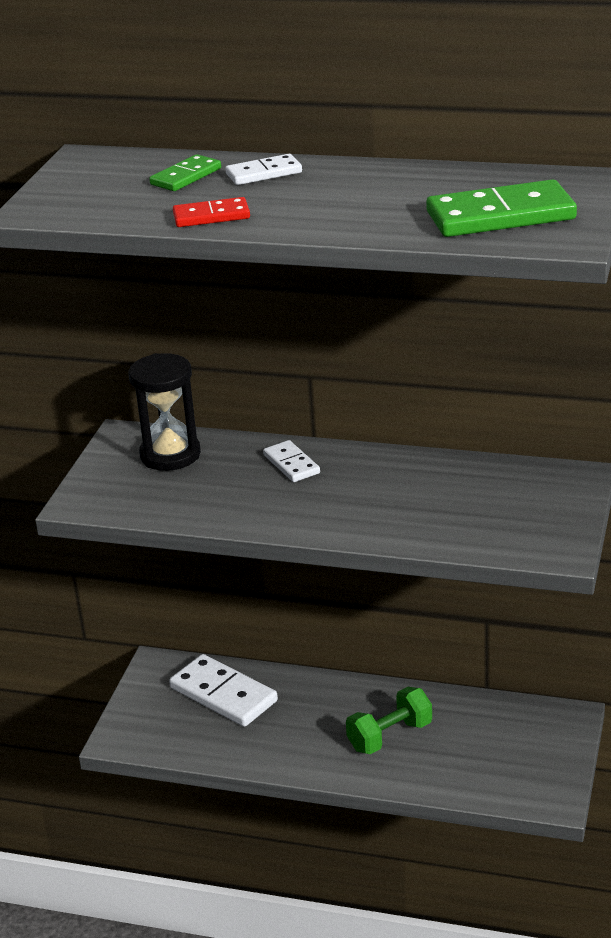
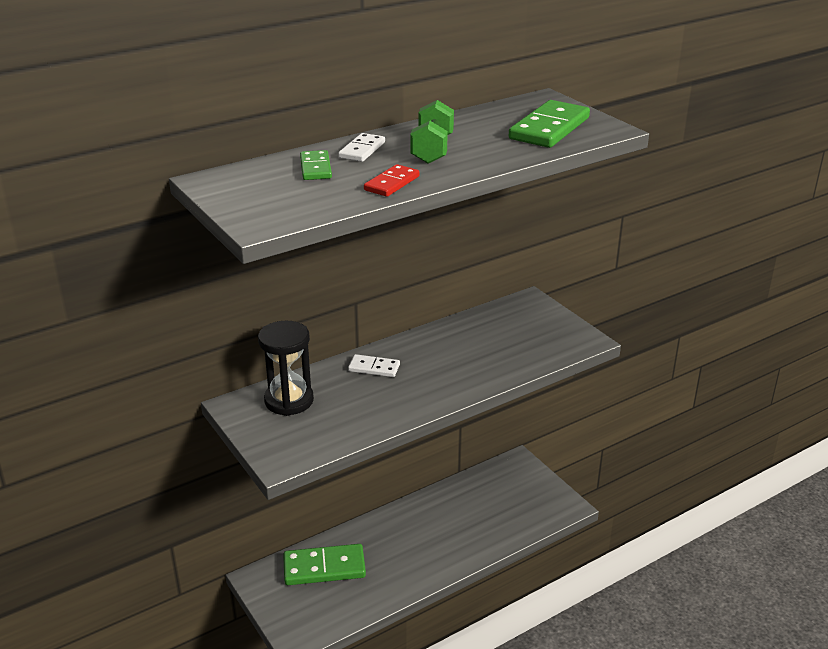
camera: 50 degrees left, 0 degrees up
white domino [169,654,278,727] -> green domino [283,544,366,585]
green dumbbell [346,687,432,754] -> green dumbbell moved to [410,100,454,164]

